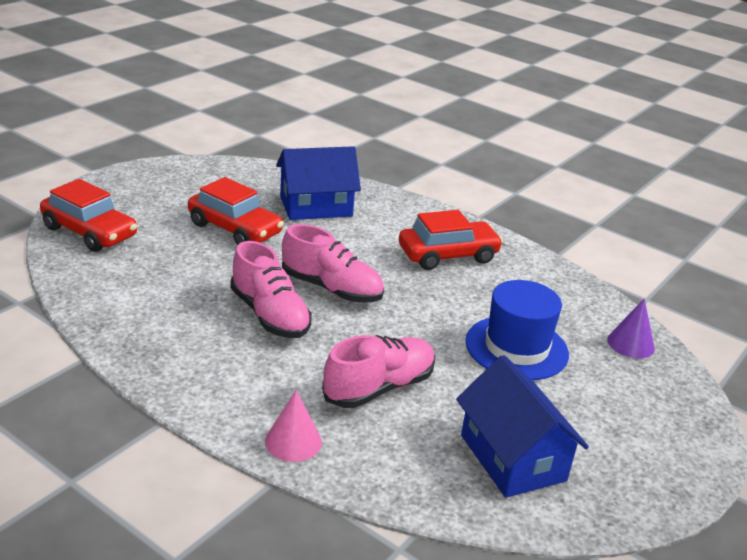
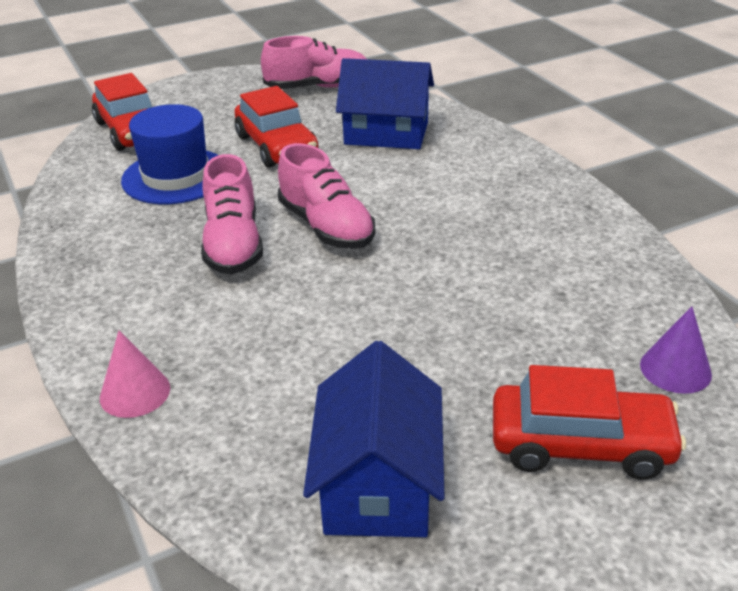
camera: 30 degrees right, 5 degrees up
pink shoe [322,335,436,408] -> pink shoe moved to [261,36,367,89]
red car [399,210,503,270] -> red car moved to [493,365,686,480]
blue hat [465,280,569,380] -> blue hat moved to [121,104,218,204]

